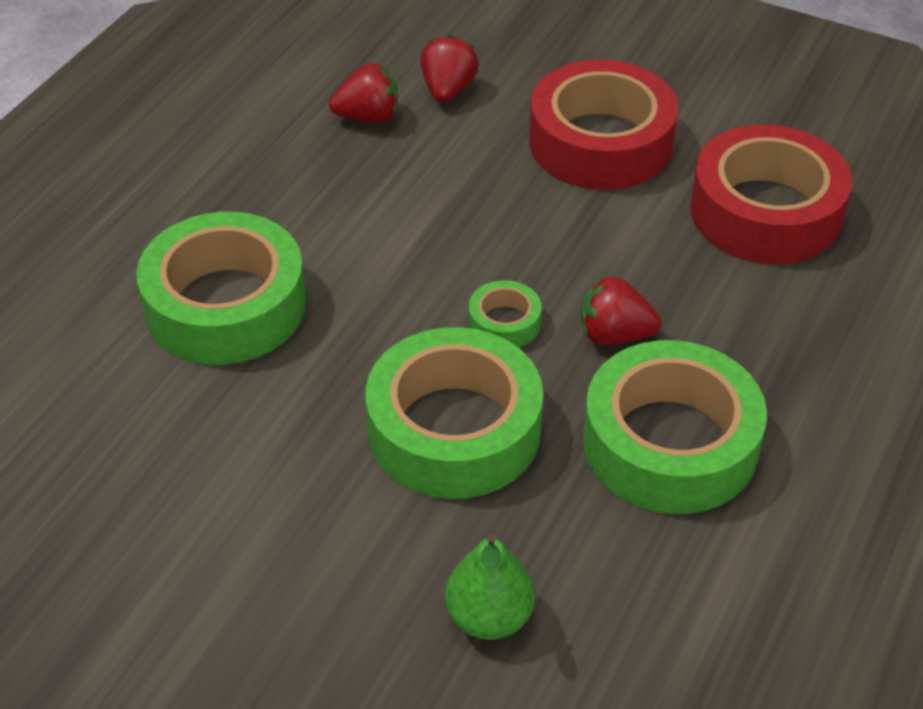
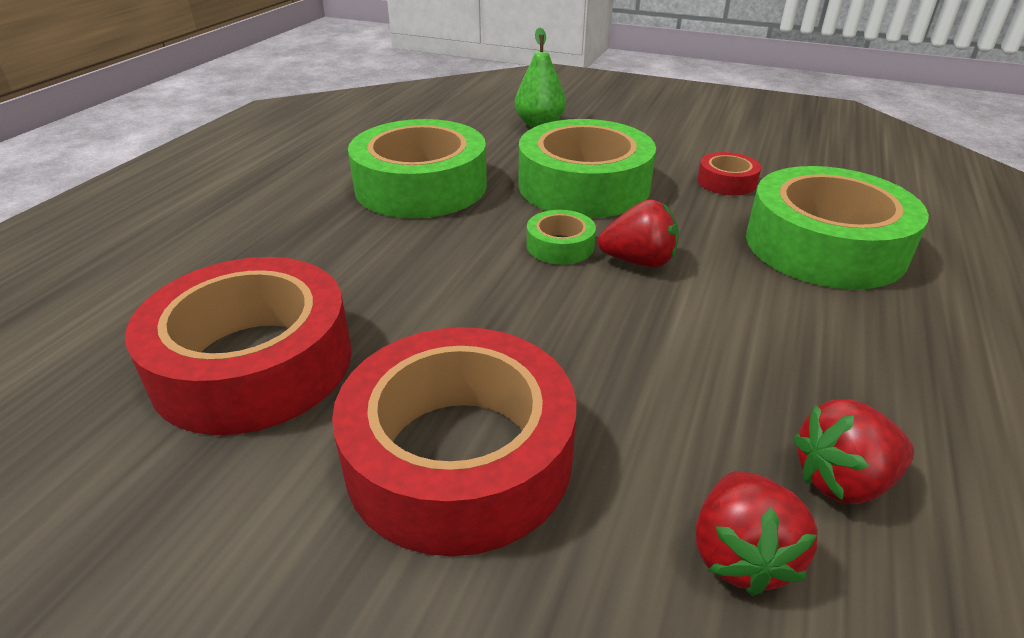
camera: 175 degrees right, 10 degrees down
red strawberry [581,276,661,345] -> red strawberry moved to [598,199,679,267]
none -> red tape [697,152,761,195]

